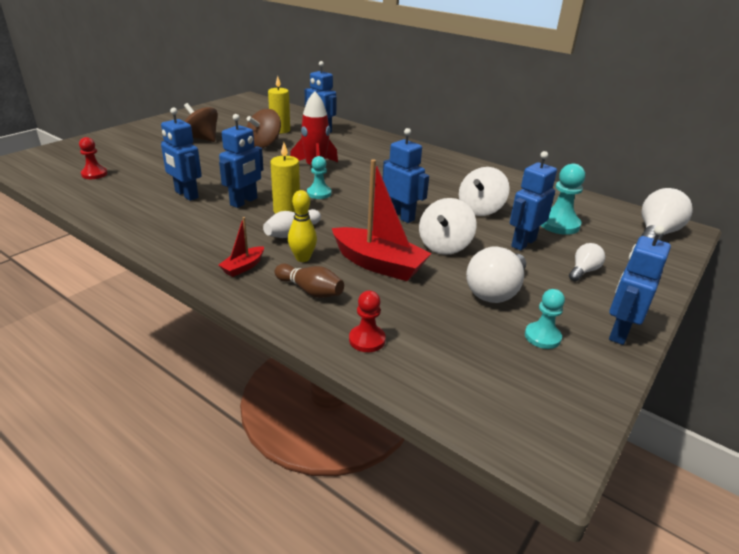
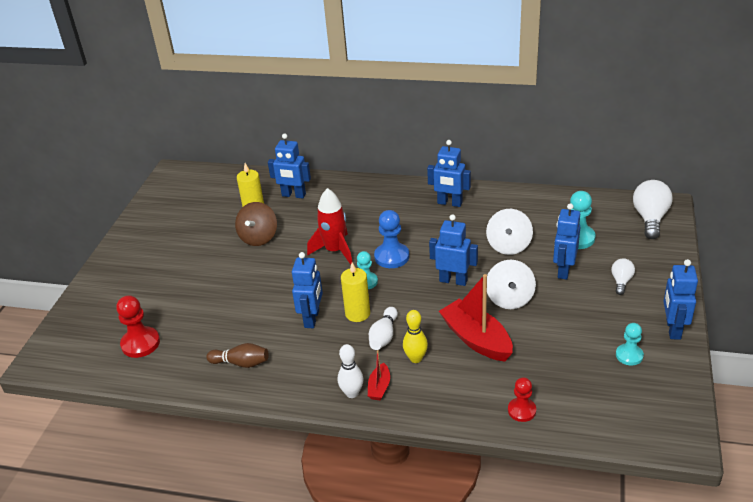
camera: 20 degrees left, 5 degrees up
red pawn [79,137,107,179] -> red pawn [116,295,160,358], size x1.54
blue robot [161,108,202,201] -> blue robot moved to [427,140,471,207]
brown spinning top [184,103,218,142] -> none
brown bowling pin [275,264,344,298] -> brown bowling pin moved to [206,343,269,368]
red boat [332,159,432,281] -> red boat turned 135 degrees counterclockwise [439,274,513,362]
white light bulb [466,247,526,303] -> none
none -> white bowling pin [338,344,364,398]
none -> blue pawn [374,210,409,268]

